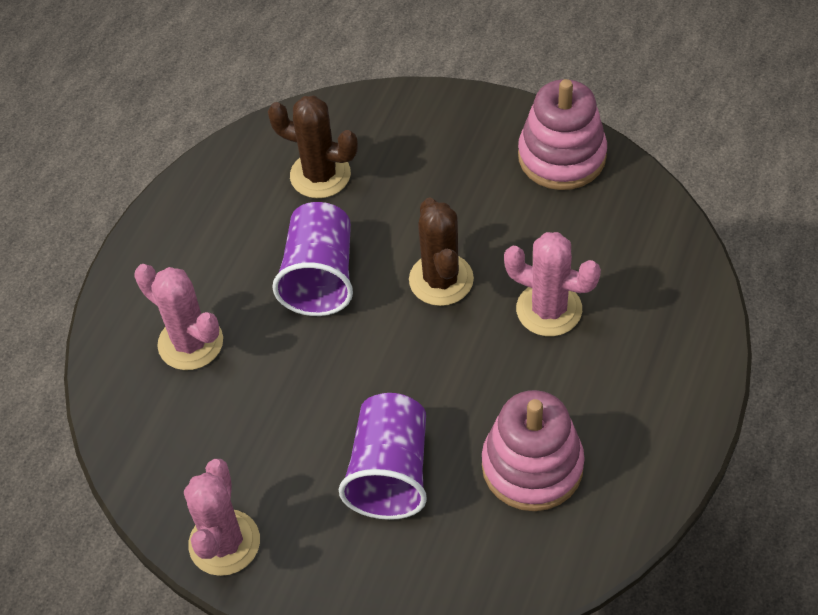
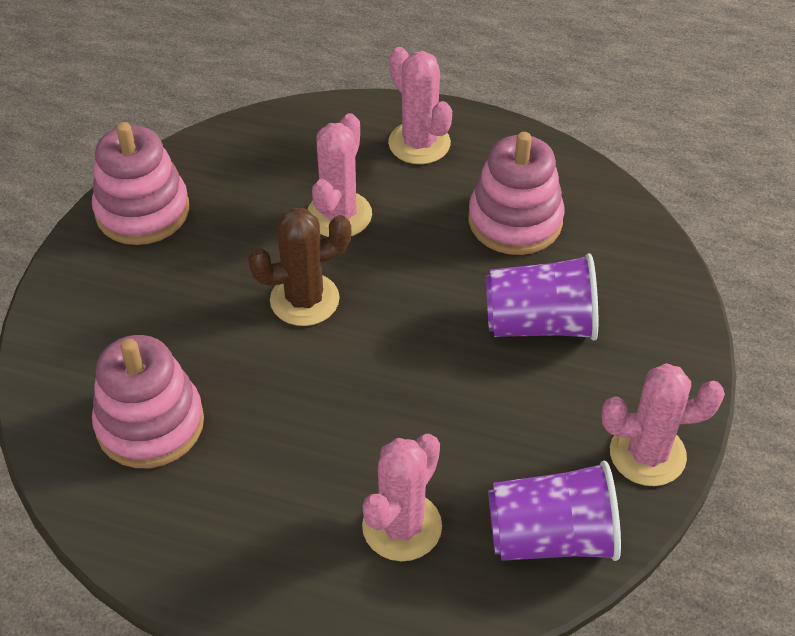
camera: 100 degrees left, 5 degrees down
brown cactus [268,95,358,198] -> pink stacking toy [92,335,204,468]
purple cup [272,202,353,316] -> purple cup moved to [488,461,621,561]
none -> pink cactus [388,47,452,164]

